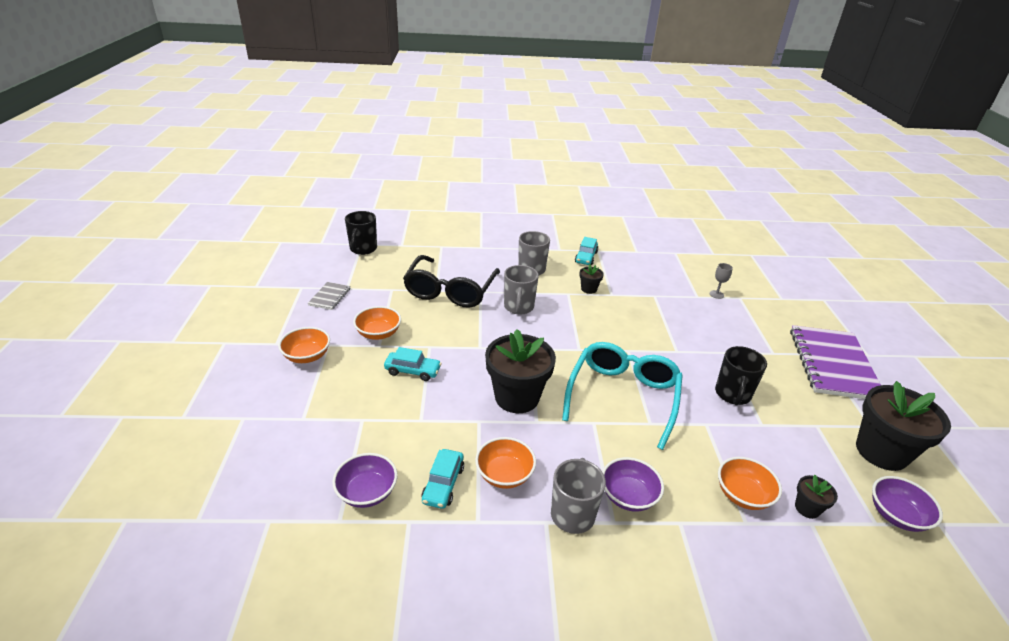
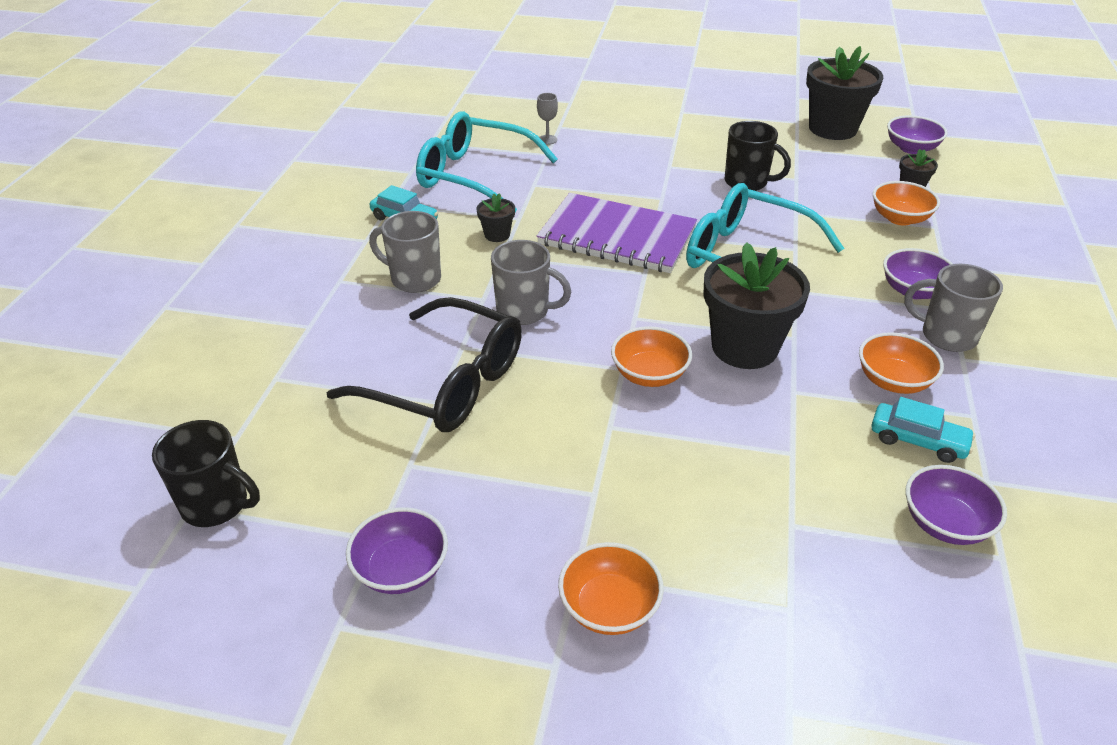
camera: 75 degrees left, 5 degrees up
grey notebook [308,282,351,310] -> purple bowl [346,507,448,594]
orange bowl [353,306,401,340] -> orange bowl moved to [611,326,692,387]
turquoise car [384,347,442,381] -> none
purple notebook [790,325,881,399] -> purple notebook moved to [537,193,697,273]
none -> turquoise glasses [416,112,558,212]

